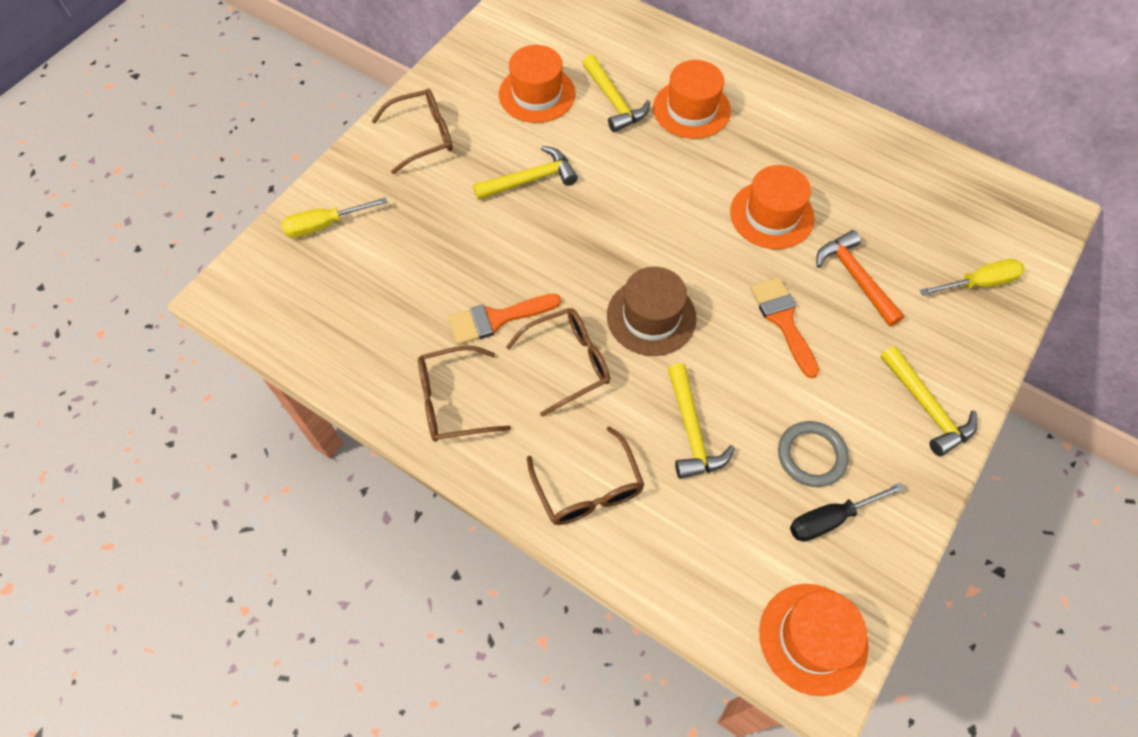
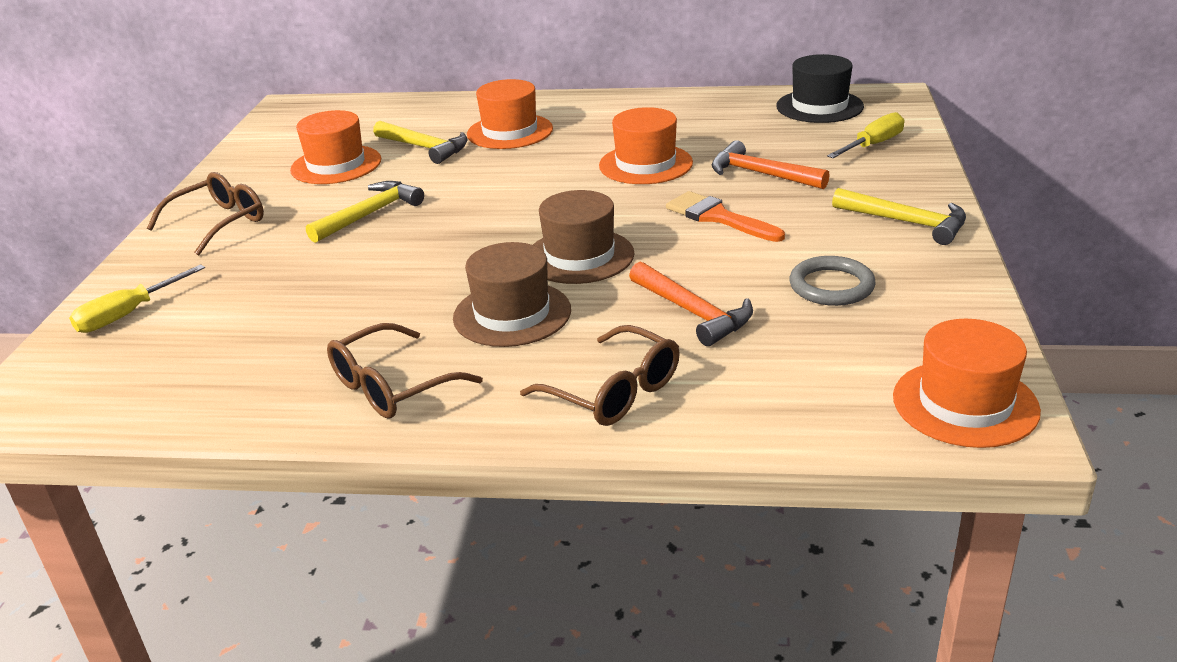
camera: 25 degrees left, 30 degrees down
orange brush [448,294,561,345] -> none
brown glasses [506,308,610,417] -> brown hat [453,242,571,347]
yellow hammer [668,363,735,479] -> orange hammer [629,262,753,346]
black screwdriver [790,482,905,541] -> none
none -> black hat [776,54,864,123]

